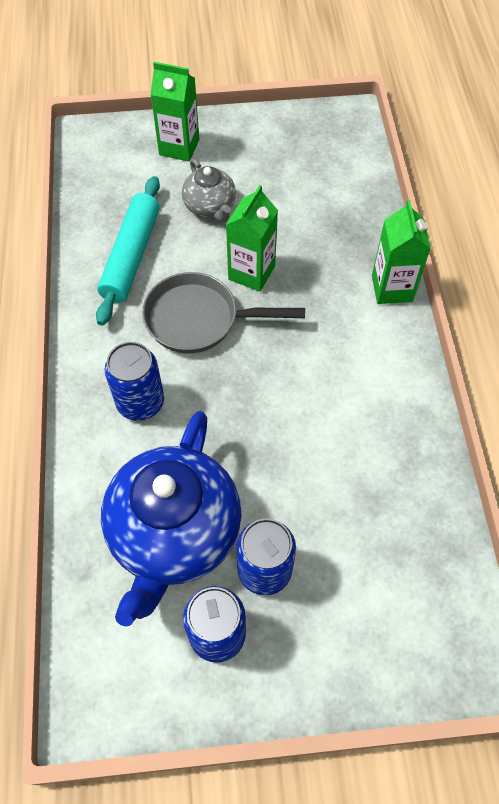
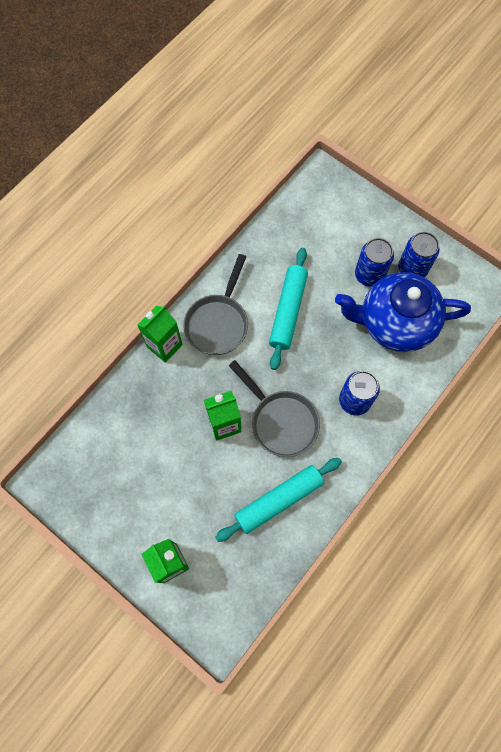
camera: 135 degrees left, 10 degrees up
blue teapot [101,411,242,626] -> blue teapot turned 150 degrees counterclockwise [335,272,471,352]
grey teapot [182,158,236,222] -> none
none -> grey pan [183,254,248,355]
none -> turquoise rolling pin [269,248,308,370]

